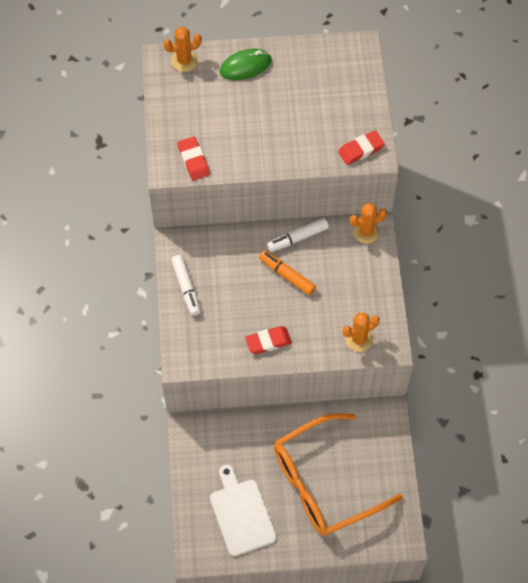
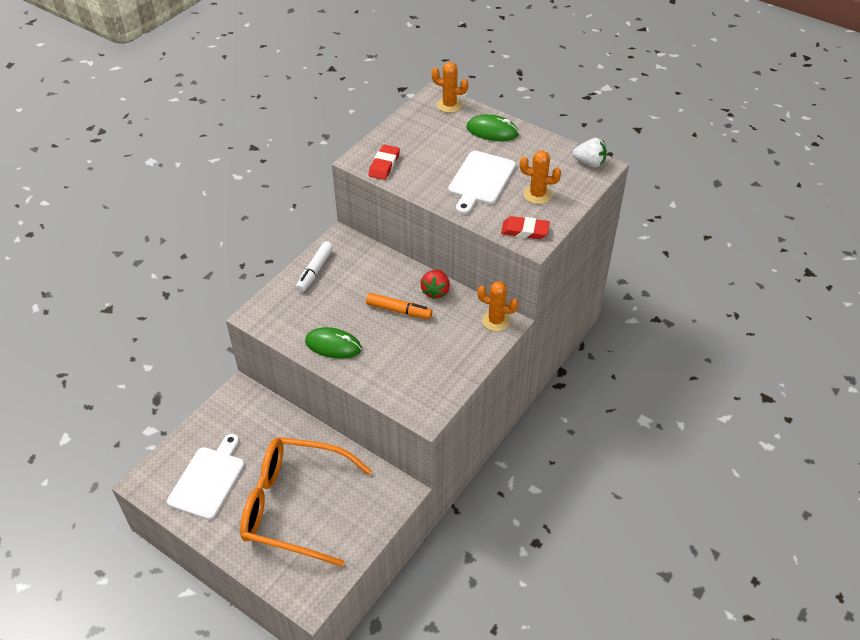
camera: 40 degrees right, 15 degrees down
red eraser [245,326,292,354] -> green mouse [305,327,362,359]
orange marker [259,250,316,295] -> orange marker turned 120 degrees clockwise [366,293,433,319]
white marker [267,218,329,252] -> red strawberry [420,270,450,299]
orange cactus [343,312,380,352] -> orange cactus moved to [520,150,561,204]
none -> white cutting board [448,151,516,215]
none -> white strawberry [572,138,607,168]

